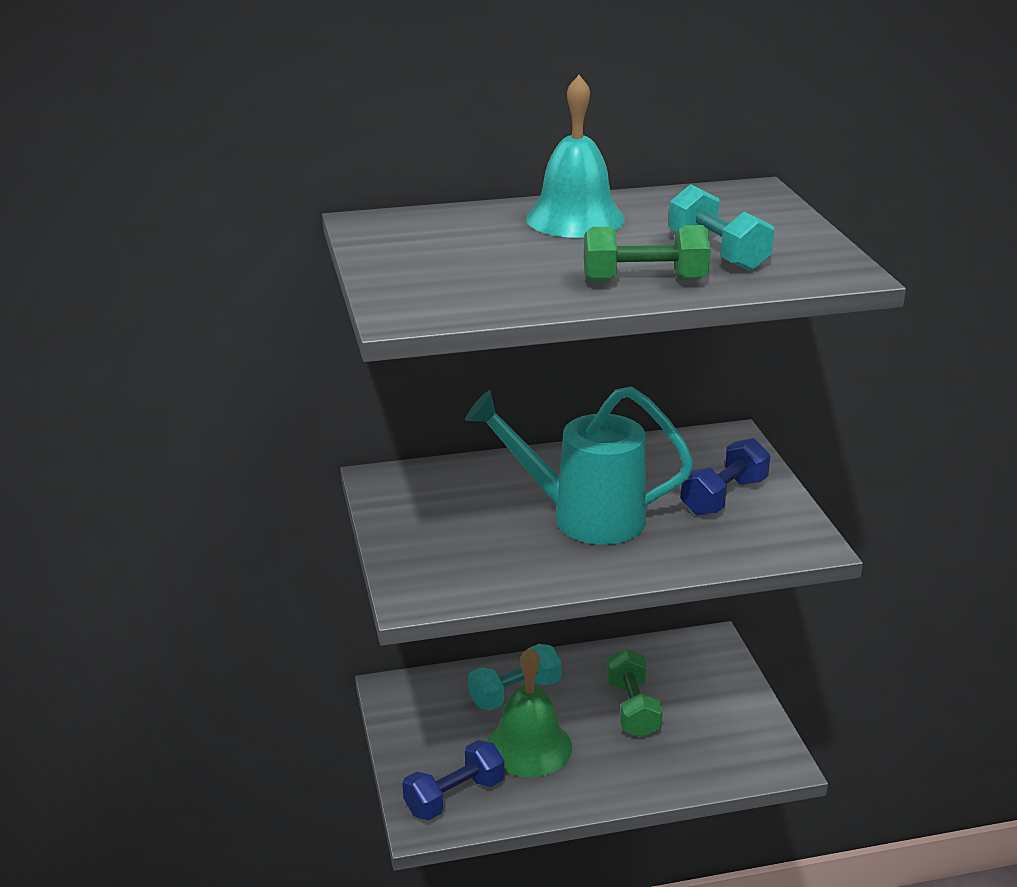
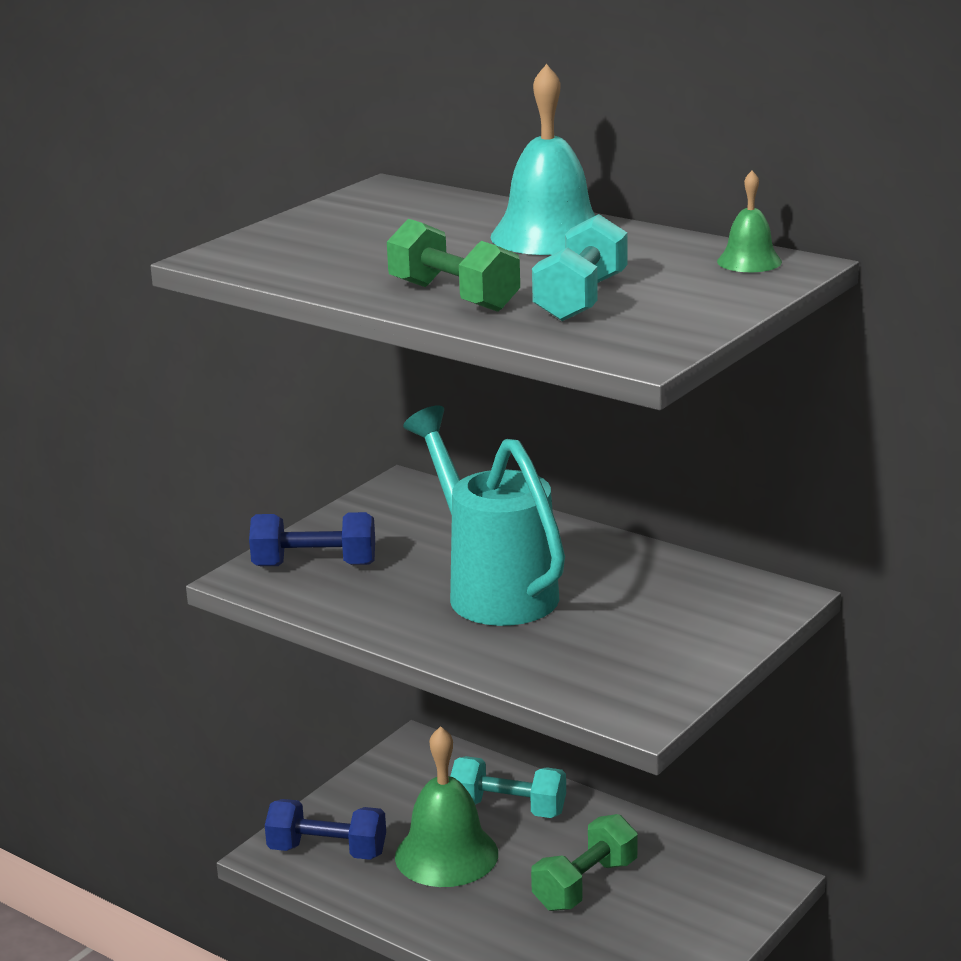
camera: 50 degrees right, 5 degrees down
blue dumbbell [681,438,770,516] -> blue dumbbell moved to [249,512,375,566]
none -> green bell [717,171,782,272]

